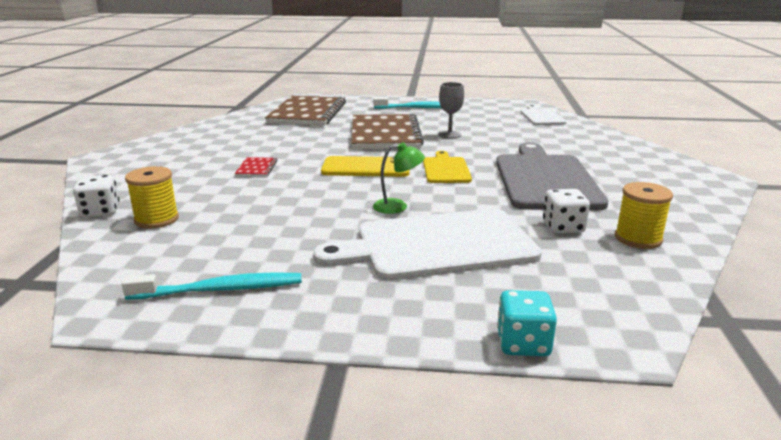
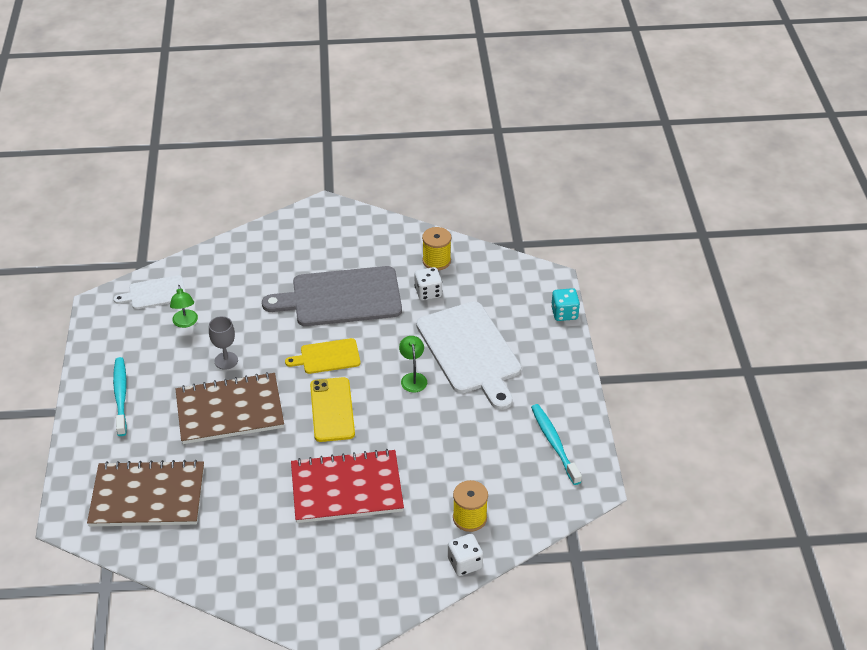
camera: 100 degrees left, 20 degrees up
red notebook [235,157,277,177] -> red notebook [291,449,404,523], size x2.41
none -> green lamp [170,285,198,328]

